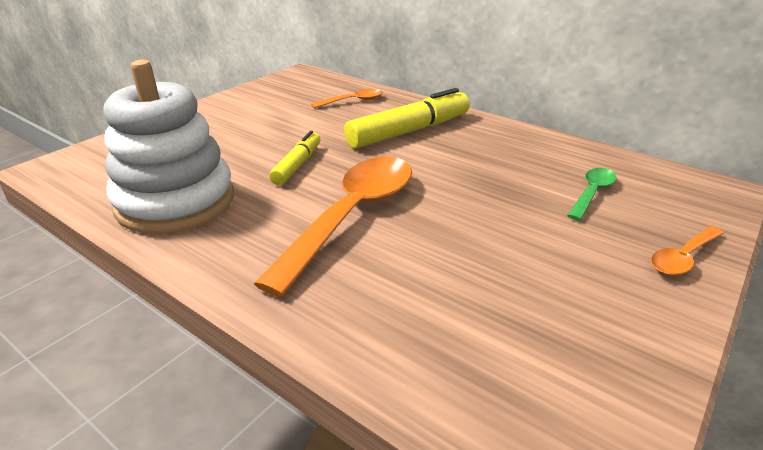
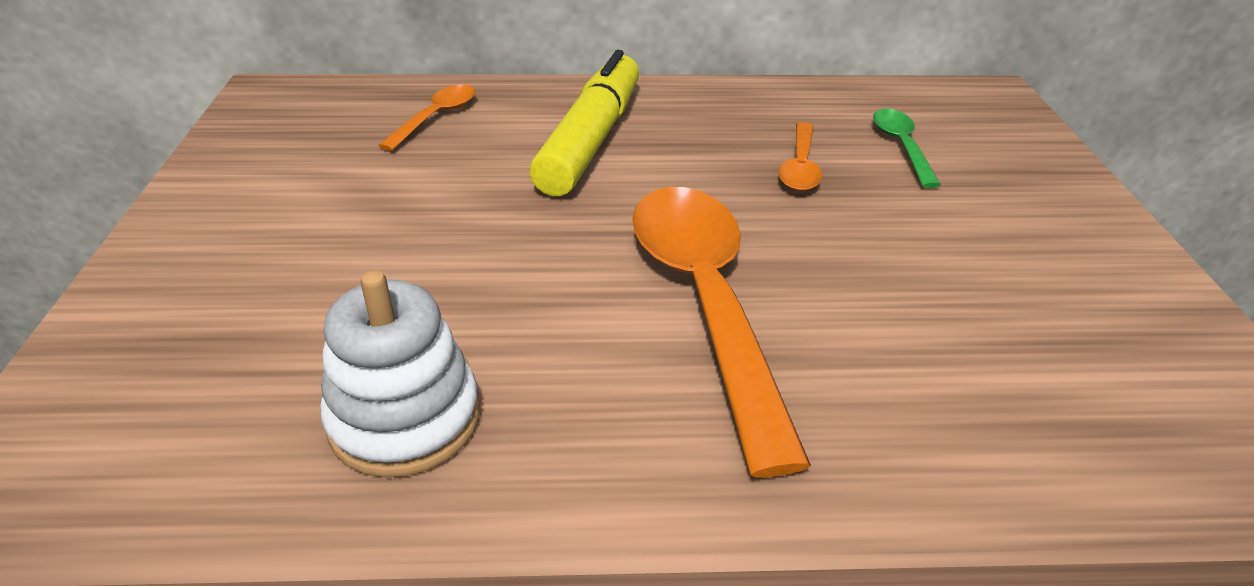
camera: 40 degrees left, 5 degrees up
white stacking toy [104,60,234,234] -> white stacking toy [320,270,480,478], size x0.64
yellow marker [269,131,321,185] -> none
orange spoon [651,226,724,276] -> orange spoon moved to [779,122,822,191]

